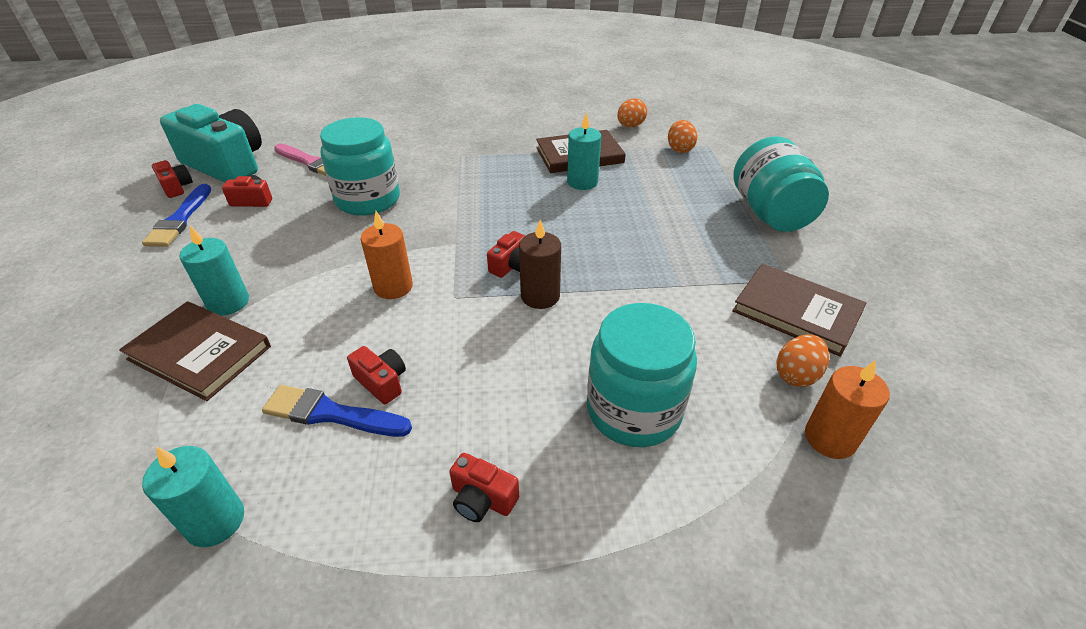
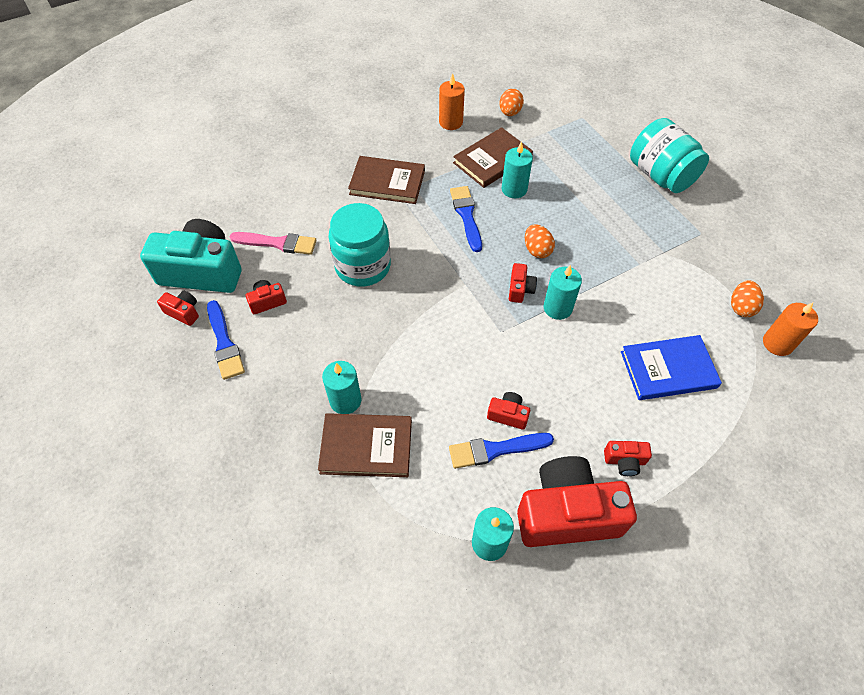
camera: 25 degrees left, 15 degrees up
orange candle [360,211,413,299] -> orange candle moved to [439,73,465,130]
brown candle [519,220,561,309] -> turquoise candle [544,265,582,320]
turquoise jar [587,303,697,447] -> blue book [621,335,722,400]
orange egg [668,120,698,153] -> orange egg moved to [525,224,555,258]
brown book [732,263,867,357] -> brown book moved to [348,156,425,204]
none -> blue brush [450,186,482,252]
none -> red camera [517,456,637,547]

